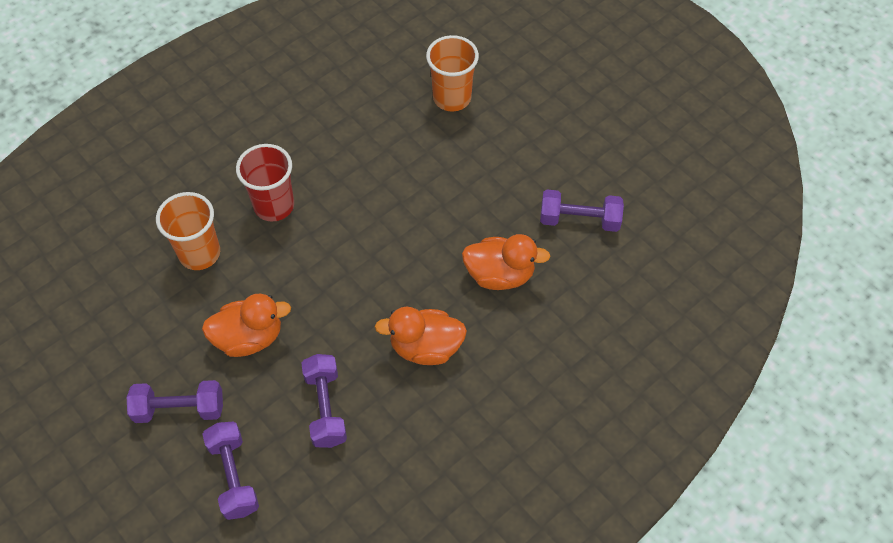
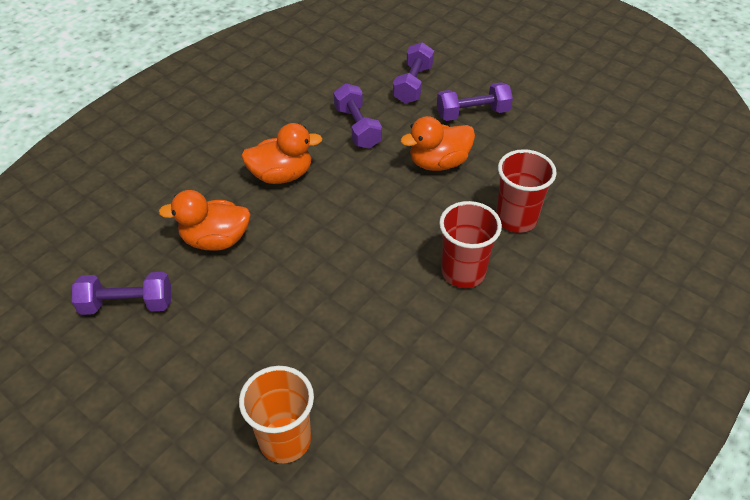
camera: 170 degrees right, 10 degrees down
orange cup [156,192,220,270] -> red cup [496,149,557,233]
purple dumbbell [202,421,259,520] -> purple dumbbell turned 45 degrees clockwise [393,42,434,104]

